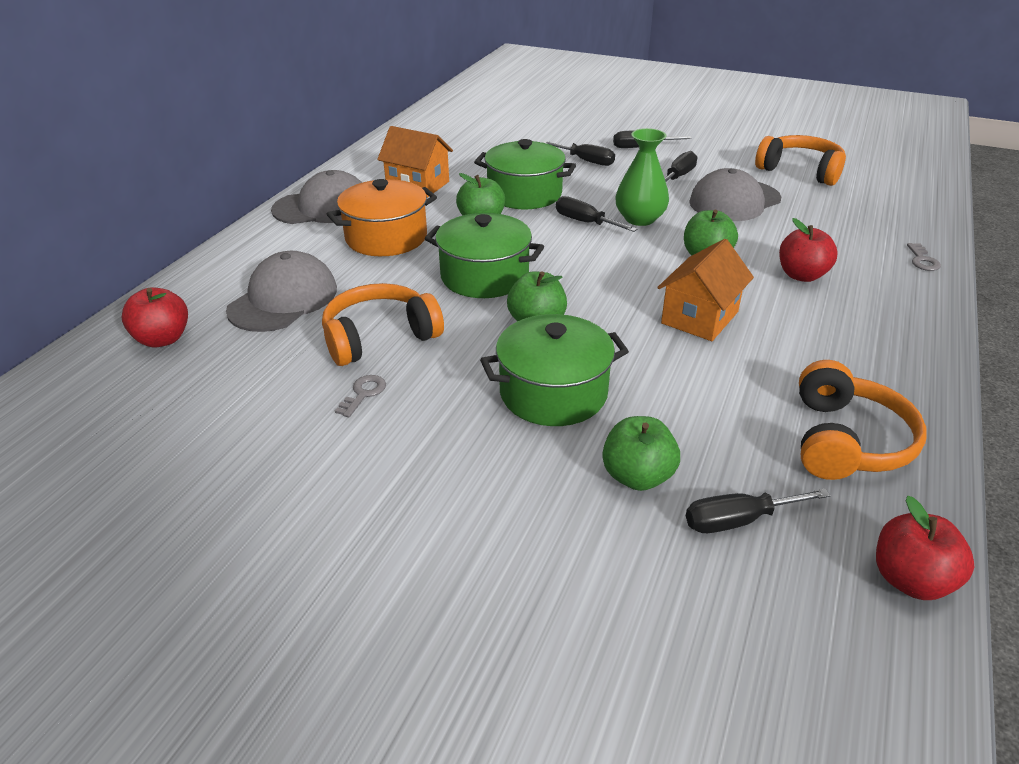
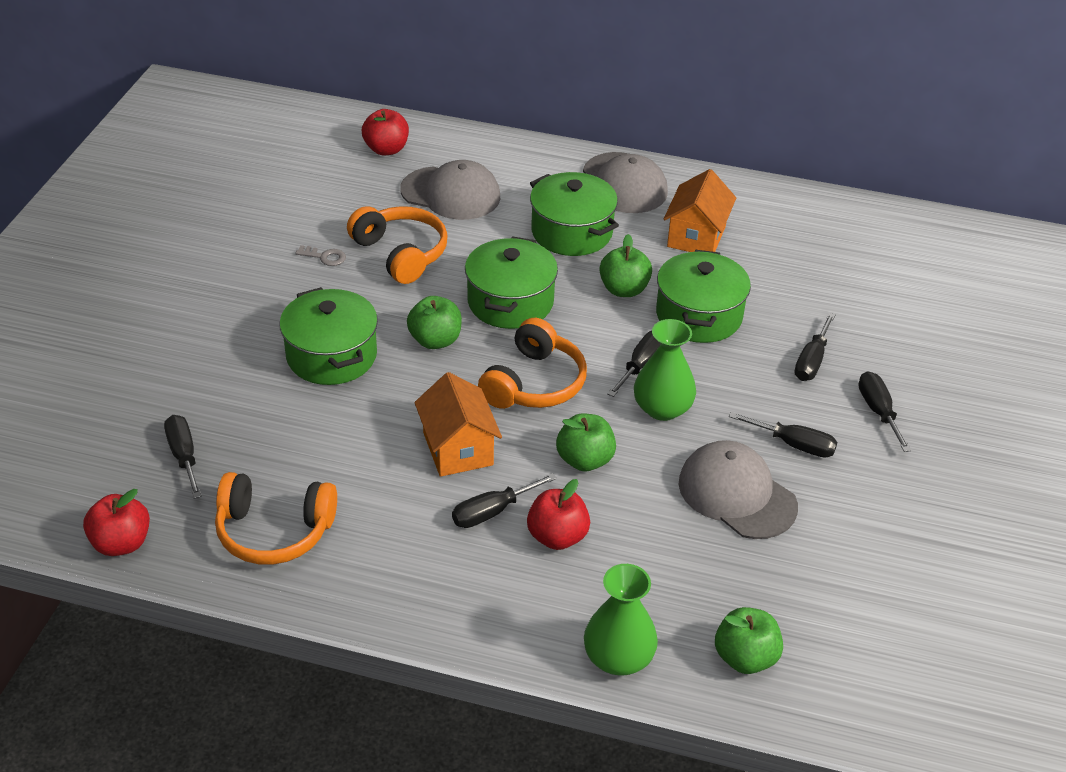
camera: 80 degrees right, 5 degrees up
orange pot [327,179,437,256] -> green pot [530,172,619,256]
green apple [602,416,680,491] -> green apple moved to [715,607,783,674]
orange house [657,239,754,341] -> orange house turned 45 degrees clockwise [414,372,502,477]
orange headphones [755,135,846,186] -> orange headphones moved to [478,318,587,409]
grey key [907,243,941,271] -> green vase [584,564,658,676]
none -> black screwdriver [452,473,557,528]

